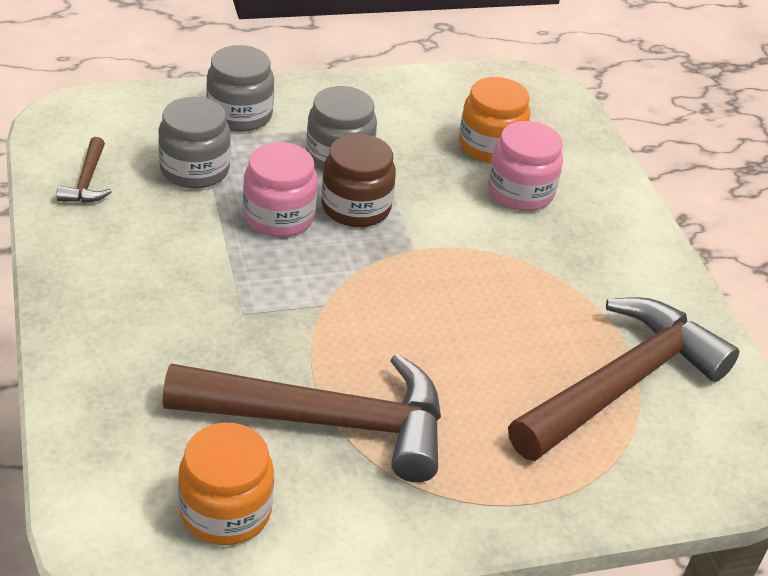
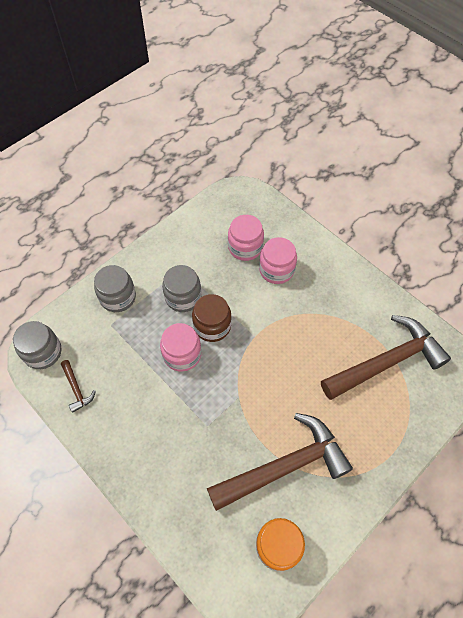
camera: 25 degrees left, 20 degrees up
grey jar [158,97,231,189] -> grey jar moved to [13,321,62,369]
orange jar [459,77,530,163] -> pink jar [228,215,264,261]
brown hammer [508,297,739,461] -> brown hammer turned 45 degrees clockwise [321,315,451,400]

